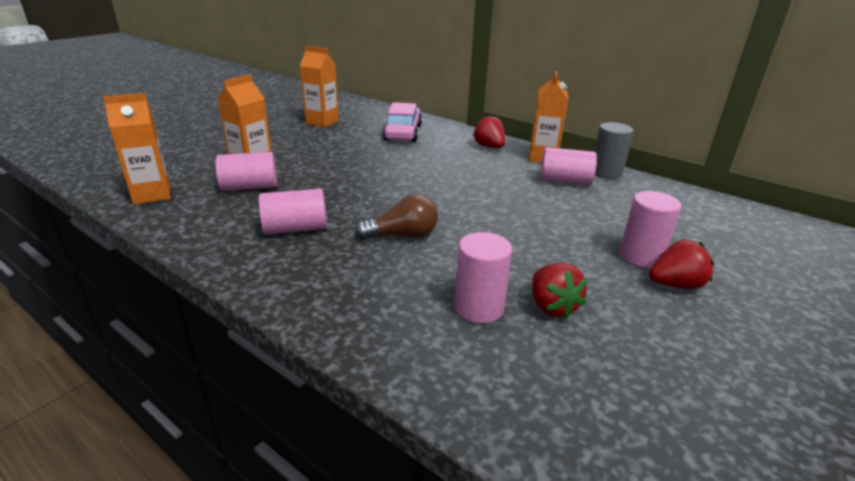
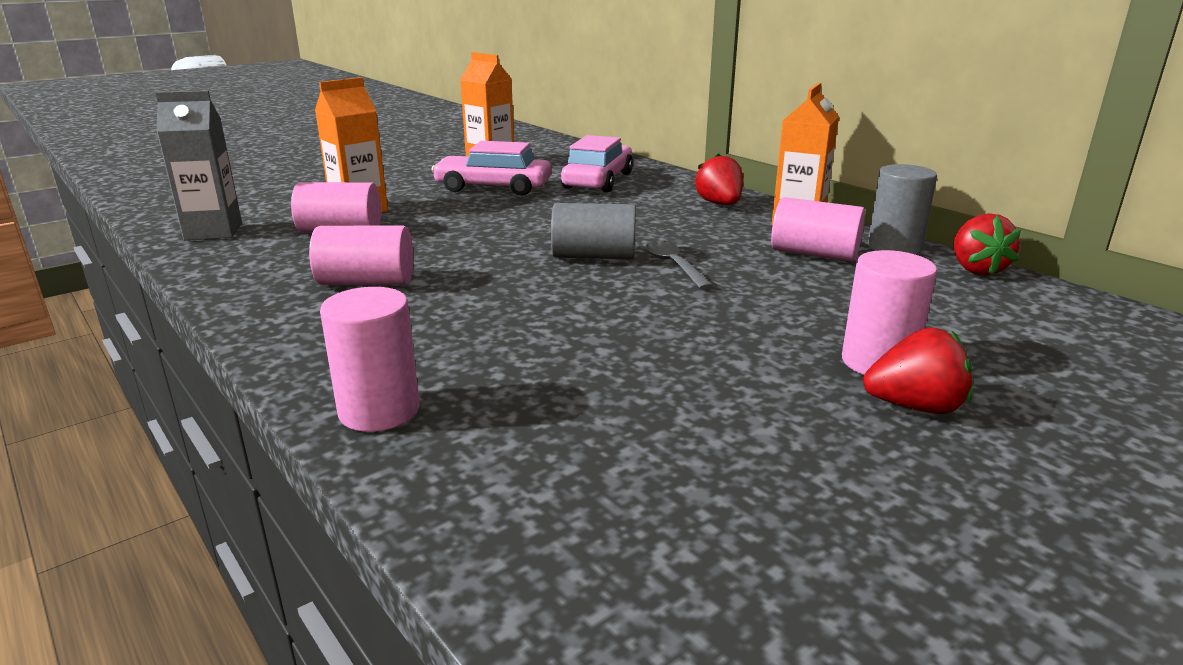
camera: 15 degrees right, 5 degrees down
orange carton [103,93,171,204] -> grey carton [156,91,242,240]
brown light bulb [355,194,438,240] -> none
pink cylinder [454,232,512,324] -> pink cylinder moved to [320,287,419,432]
red strawberry [532,263,587,319] -> red strawberry moved to [953,213,1021,276]
none -> pink car [431,141,551,196]
none -> grey cylinder [551,203,636,259]
none -> grey spoon [646,241,713,289]

